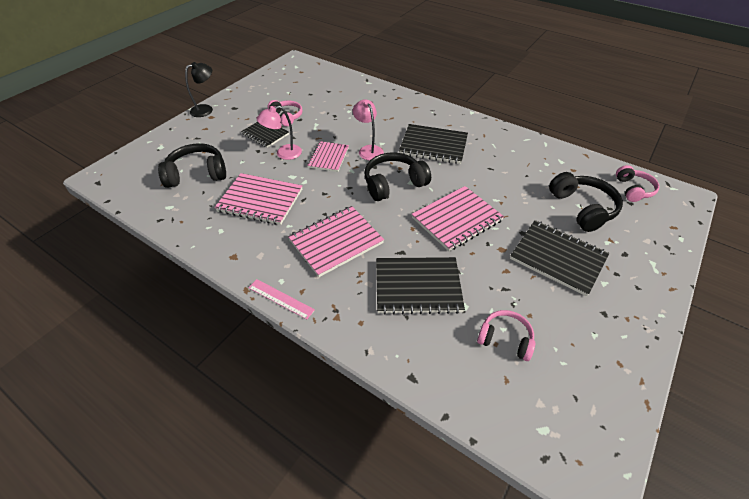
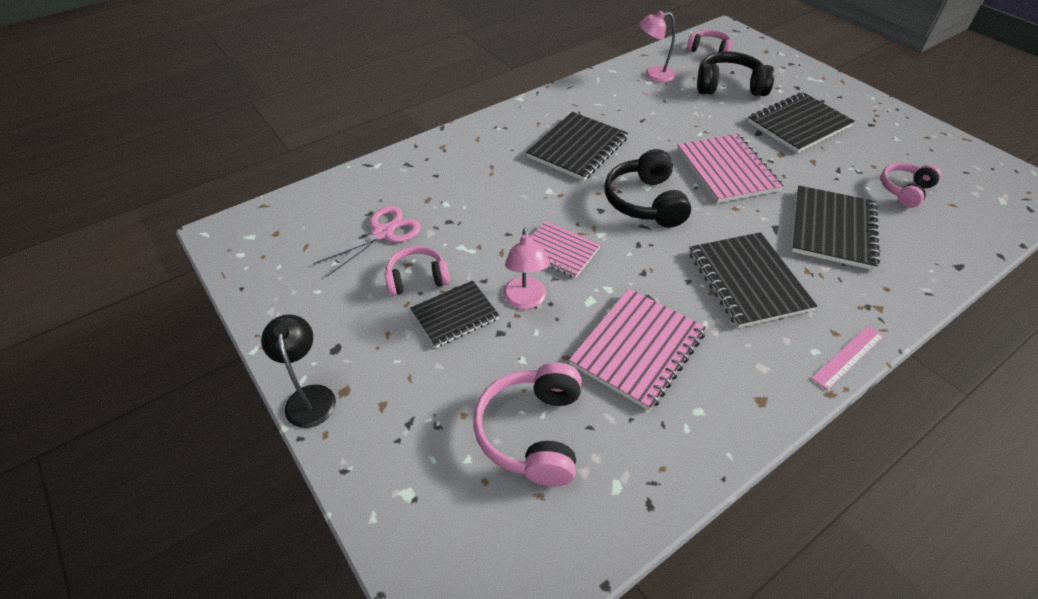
camera: 70 degrees left, 0 degrees up
black headphones [158,143,226,188] -> pink headphones [473,362,582,486]
pink notebook [288,206,384,277] -> black notebook [689,232,817,328]
pink lamp [353,99,384,161] -> pink lamp moved to [639,11,675,82]
none -> pink scissors [314,206,421,276]

